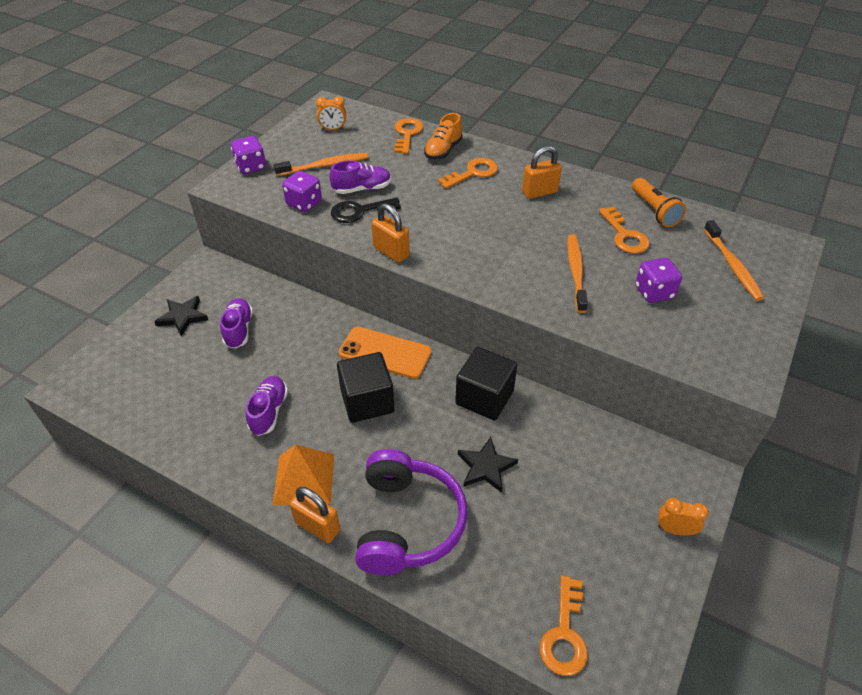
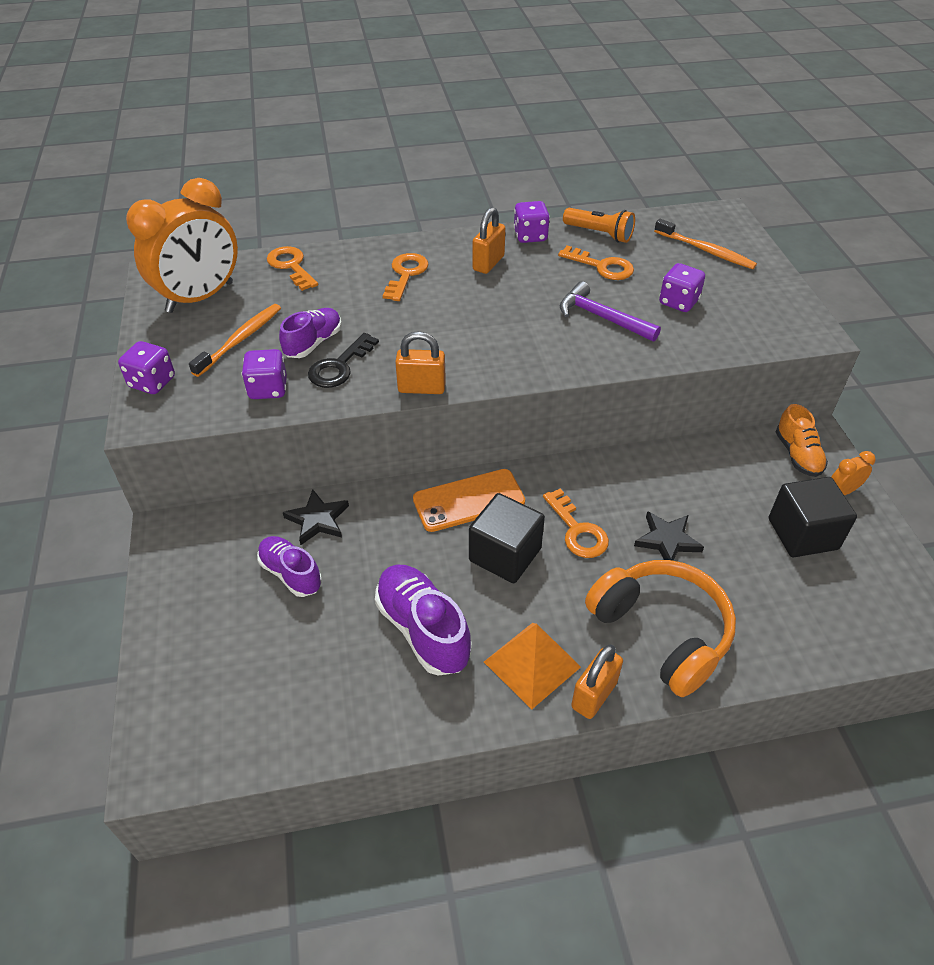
camera: 40 degrees left, 0 degrees up
black star [154,296,208,336] -> black star moved to [283,490,349,545]
purple shoe [246,376,288,436] -> purple shoe [375,565,472,676], size x1.52
orange padlock [289,487,340,543] -> orange padlock turned 45 degrees counterclockwise [571,644,623,719]
orange clock [316,96,346,130] -> orange clock [126,178,238,313], size x2.50
purple headphones [355,449,468,575] -> orange headphones [585,560,736,697]
orange shoe [424,113,463,160] -> orange shoe moved to [776,404,828,477]
black cube [455,347,518,420] -> black cube moved to [769,477,857,557]
orange key [540,576,588,676] -> orange key moved to [543,489,609,558]
orange toothbrush [567,234,588,313] -> purple hammer [560,281,661,341]
none -> purple dice [513,201,550,243]

